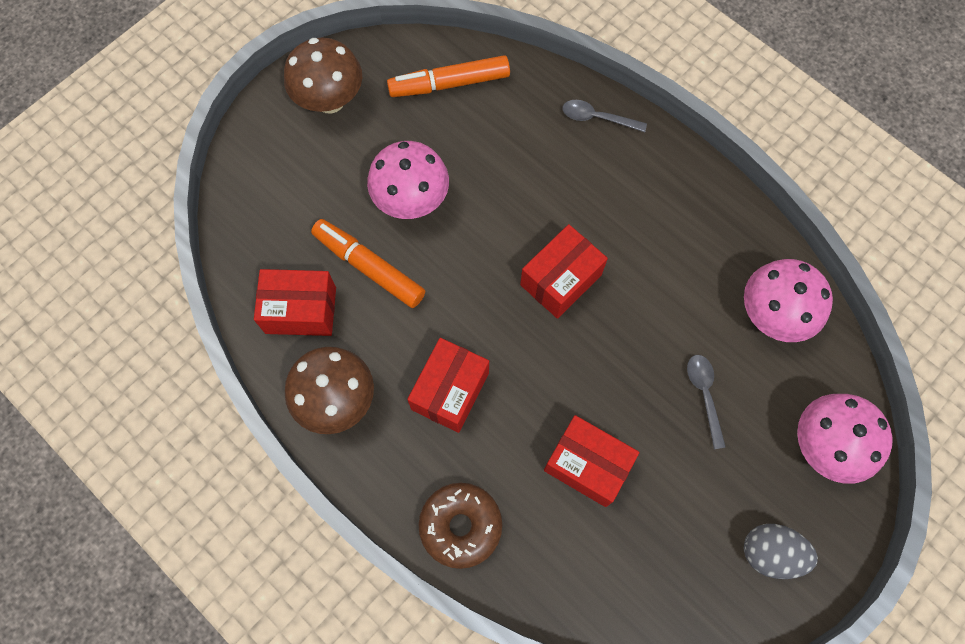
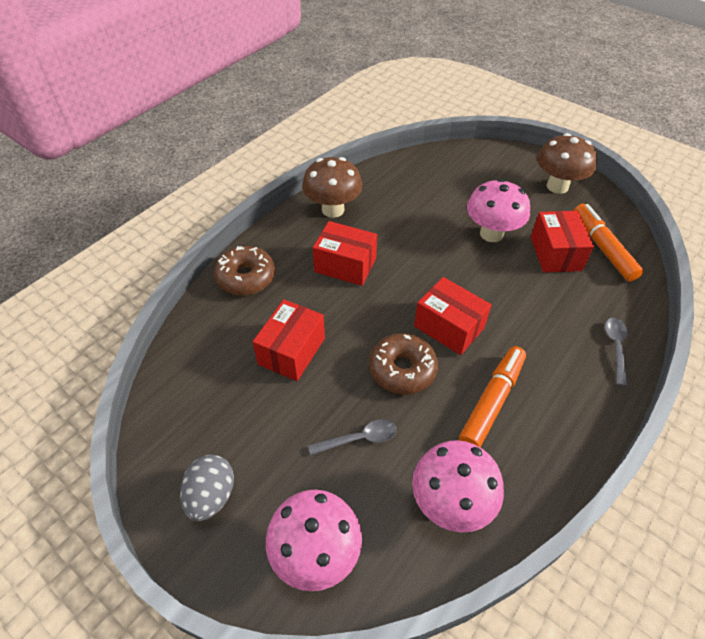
camera: 85 degrees right, 20 degrees down
red box [254,269,336,336] -> red box moved to [531,211,594,273]
orange marker [311,219,425,308] -> orange marker moved to [459,346,526,448]
none -> brown donut [369,333,438,395]

